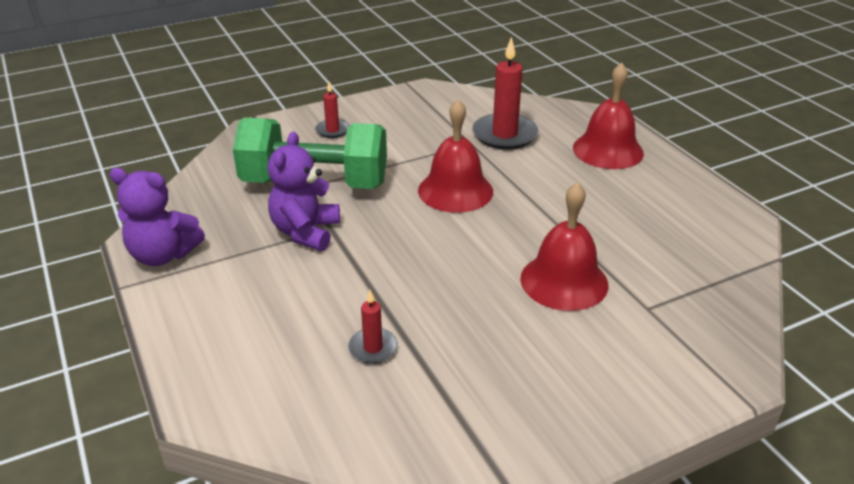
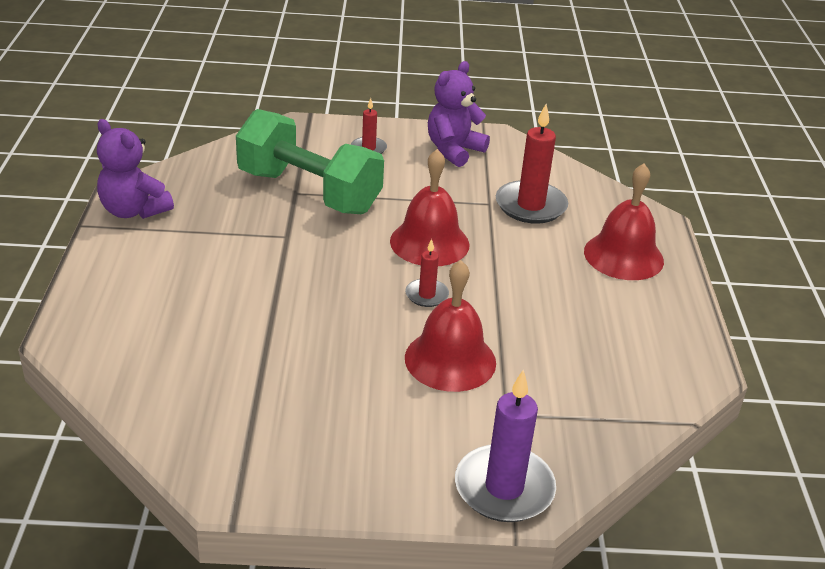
camera: 25 degrees right, 0 degrees up
purple teddy bear [268,132,340,251] -> purple teddy bear moved to [428,61,490,167]
red candle [348,290,398,364] -> red candle moved to [405,239,449,307]
none -> purple candle [455,369,556,522]

